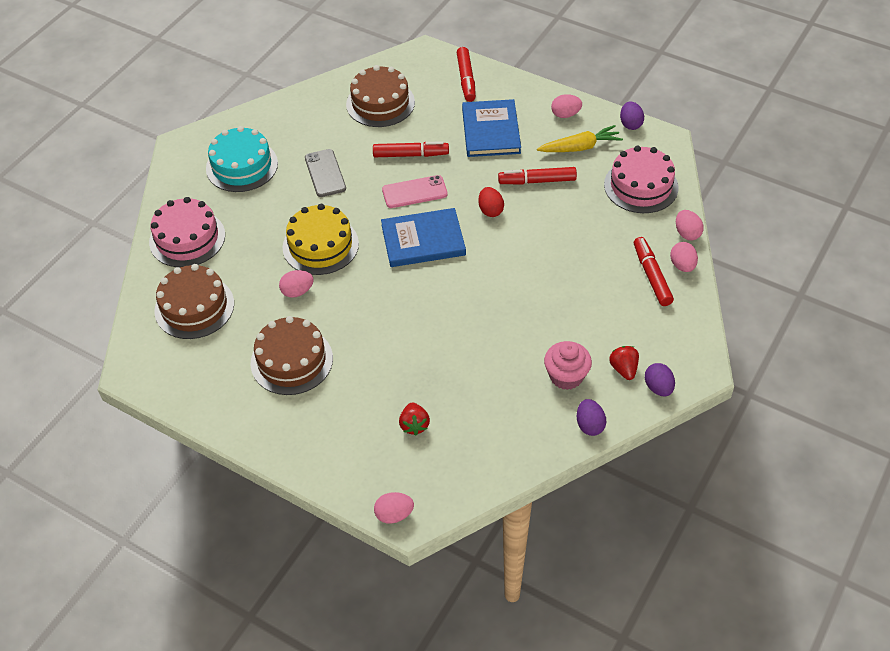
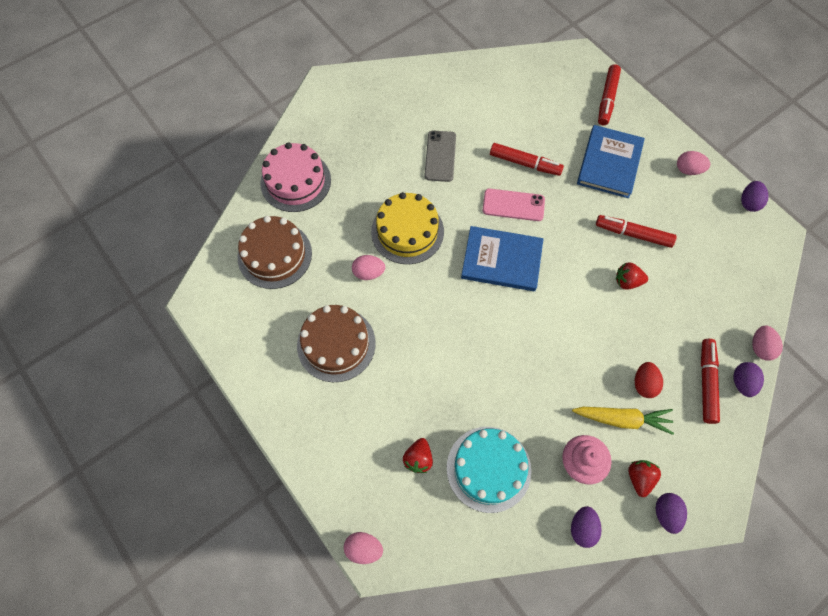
camera: 20 degrees right, 15 degrees up
turquoise cake [206,126,278,192] -> turquoise cake moved to [447,427,531,513]
brown cake [346,65,415,127] -> none
red egg [478,187,504,217] -> red egg moved to [635,362,663,398]
yellow carrot [537,125,623,152] -> yellow carrot moved to [572,407,674,435]
pink cake [604,146,678,213] -> none
pink egg [670,242,698,272] -> purple egg [733,362,764,397]
none -> red strawberry [616,262,648,290]

